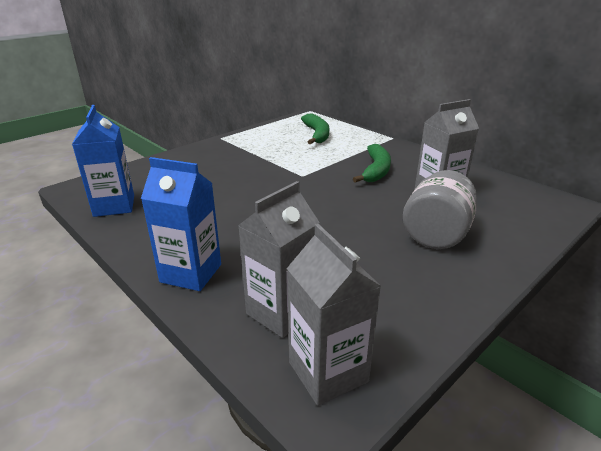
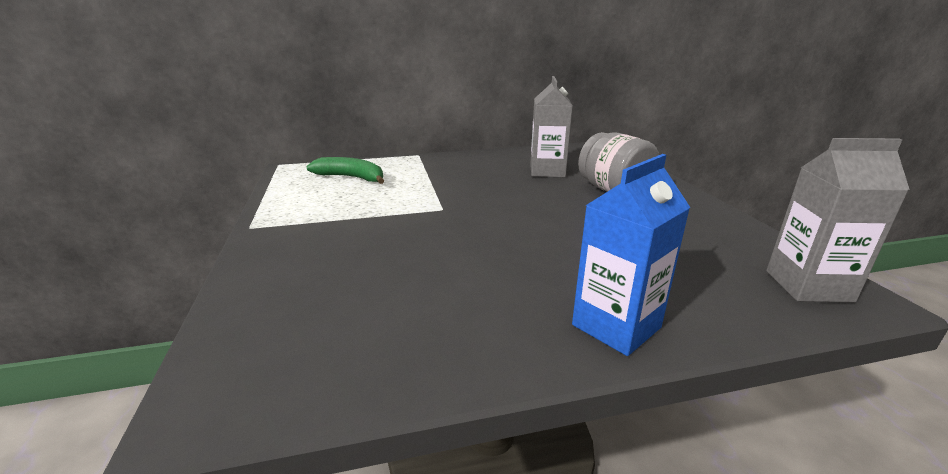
camera: 60 degrees left, 5 degrees down
blue carton [72,105,134,217] -> none
grey carton [238,181,320,338] -> none
green banana [353,144,391,183] -> none

